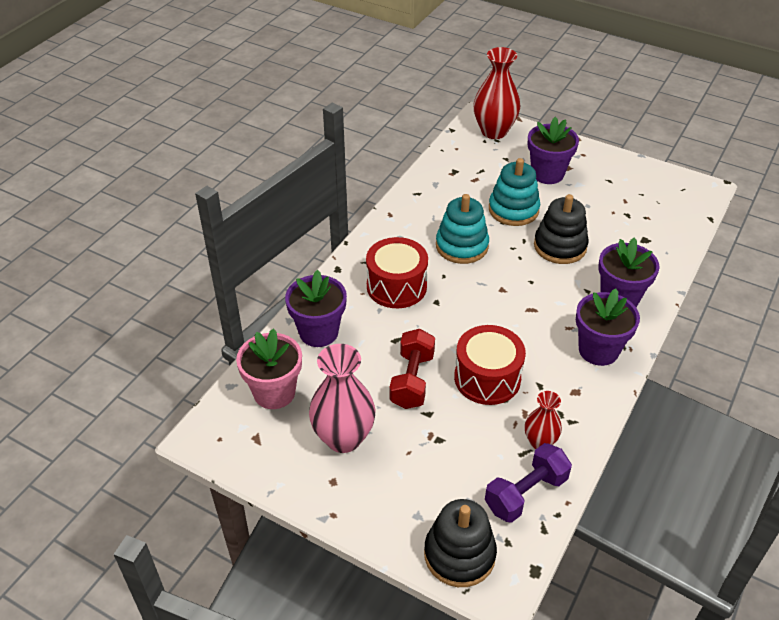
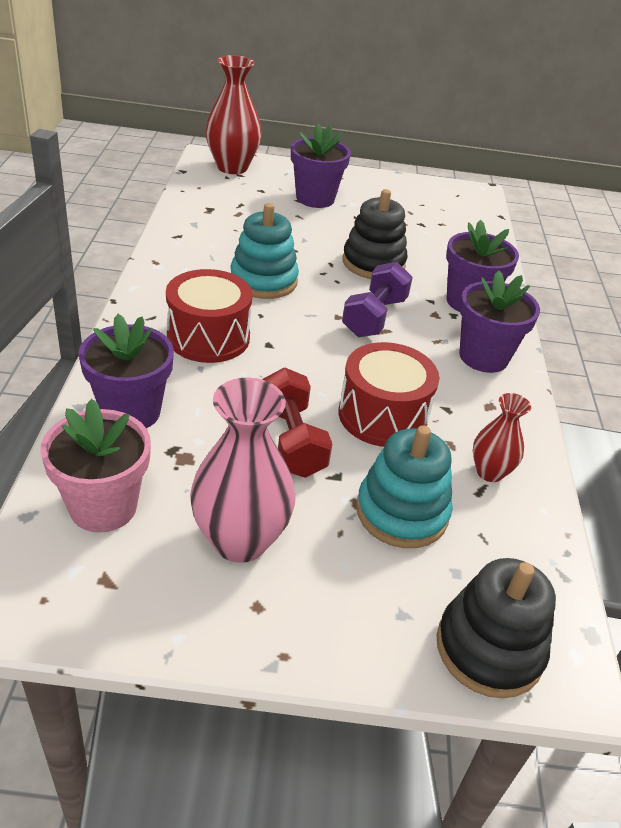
camera: 30 degrees left, 5 degrees down
purple dumbbell [485,443,572,523] -> purple dumbbell moved to [342,262,413,337]
turquoise stacking toy [489,158,540,226] -> turquoise stacking toy moved to [356,425,453,548]

